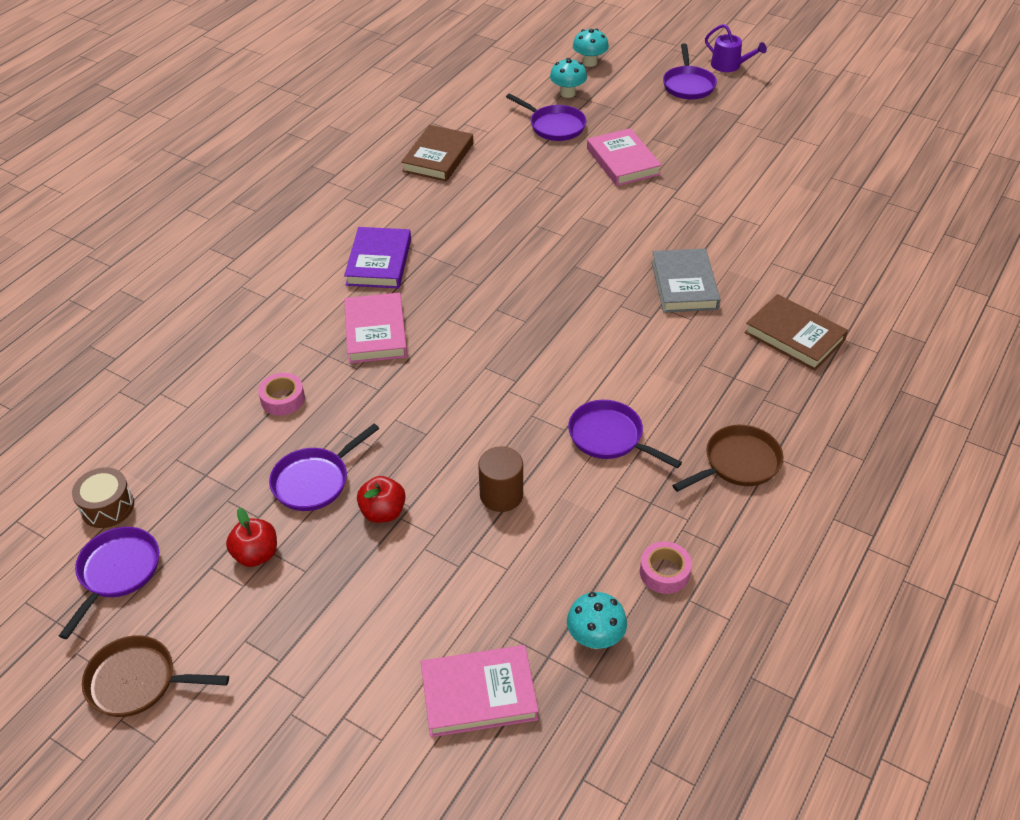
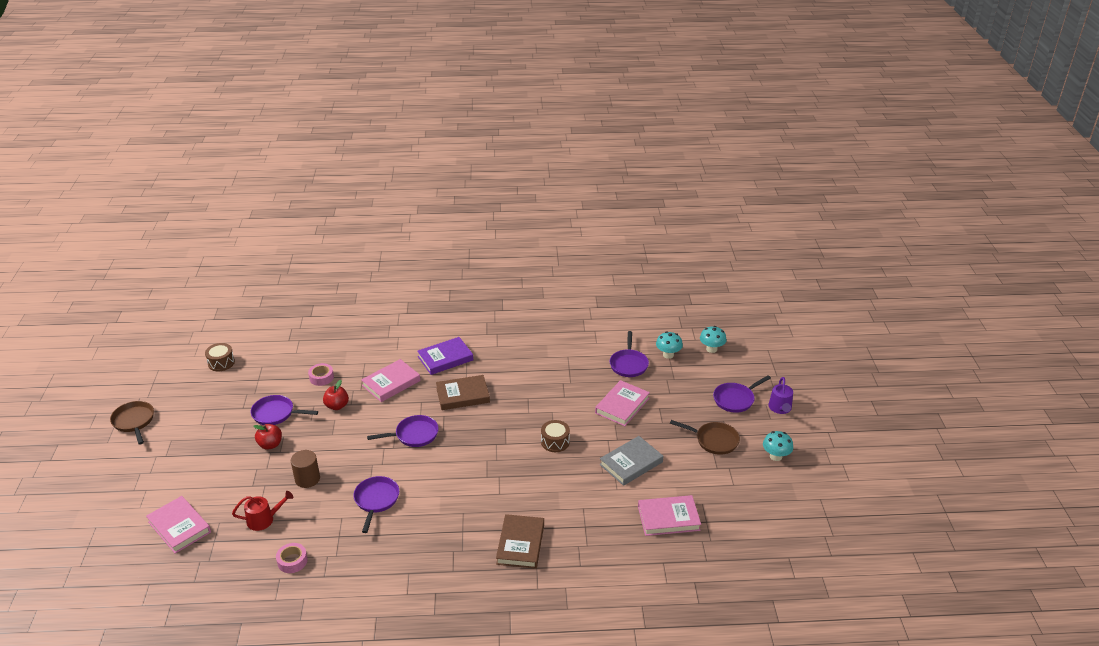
camera: 55 degrees right, 10 degrees down
purple pan [59,527,159,639] -> purple pan moved to [367,415,439,447]
red apple [226,508,277,567] -> red apple moved to [323,380,349,410]
brown book [401,125,473,182] -> brown book moved to [436,375,490,410]
turquoise mushroom [567,592,627,649] -> turquoise mushroom moved to [763,431,793,461]
grey book [652,249,720,313] -> grey book moved to [600,436,663,486]
brown pan [672,425,783,492] -> brown pan moved to [670,420,740,455]
none -> red watering can [232,491,293,531]
none -> brown drum [541,420,570,452]
none -> pink book [638,495,701,536]

